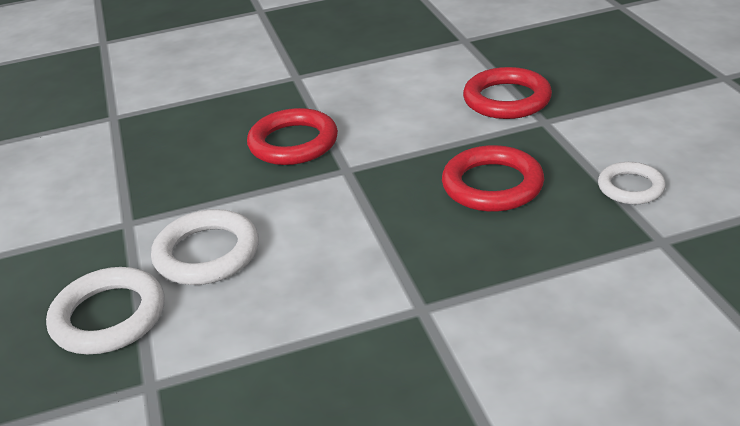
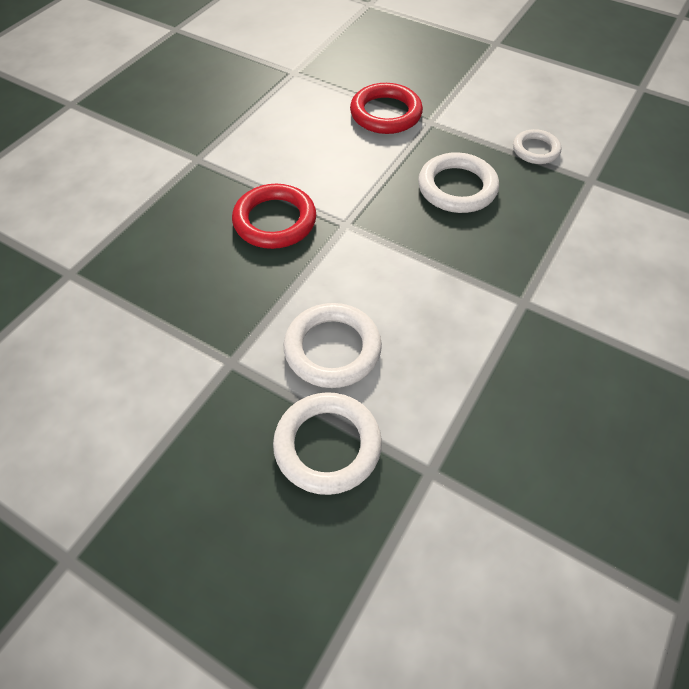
camera: 45 degrees left, 20 degrees up
red ring [442,145,544,212] -> white ring [418,152,499,213]

